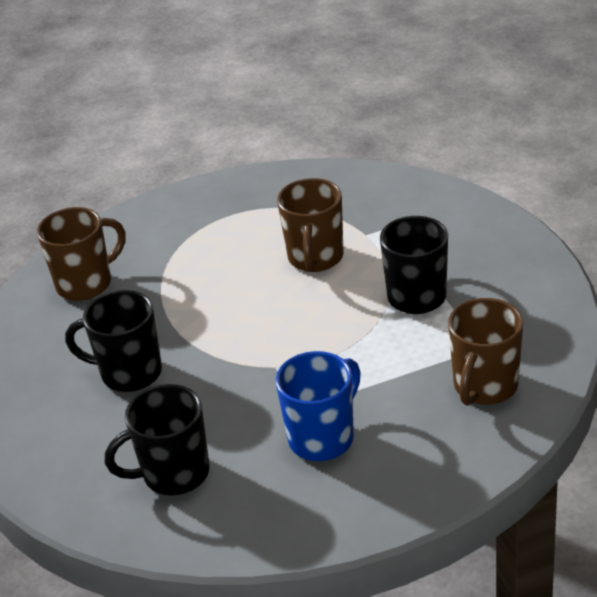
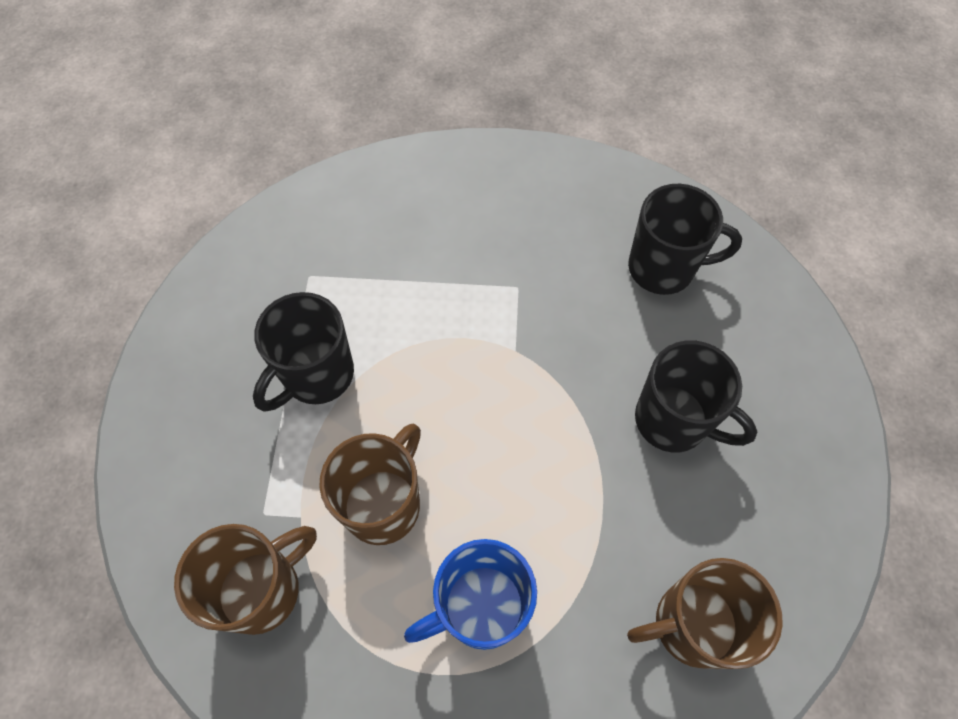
camera: 160 degrees left, 25 degrees up
blue mug [275,351,361,461] -> blue mug moved to [404,539,537,650]
brown mug [448,298,523,406] -> brown mug moved to [174,524,317,635]

